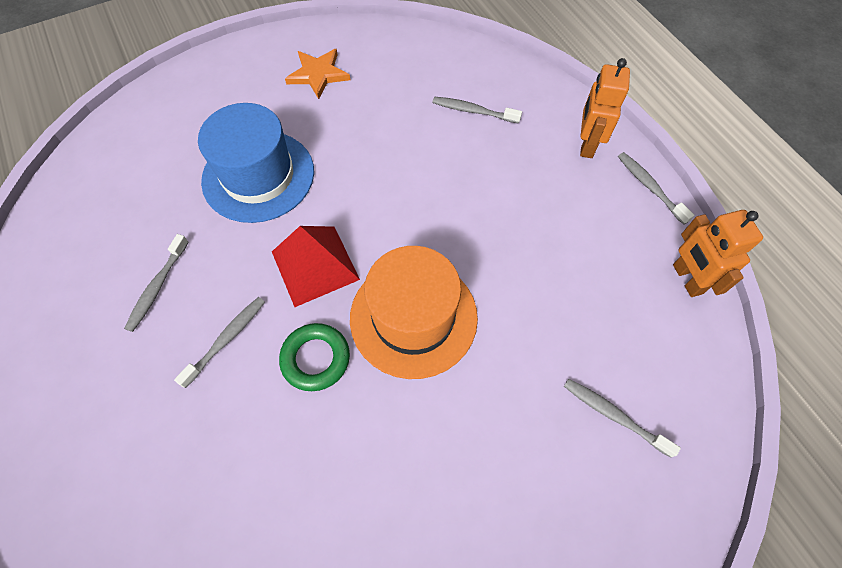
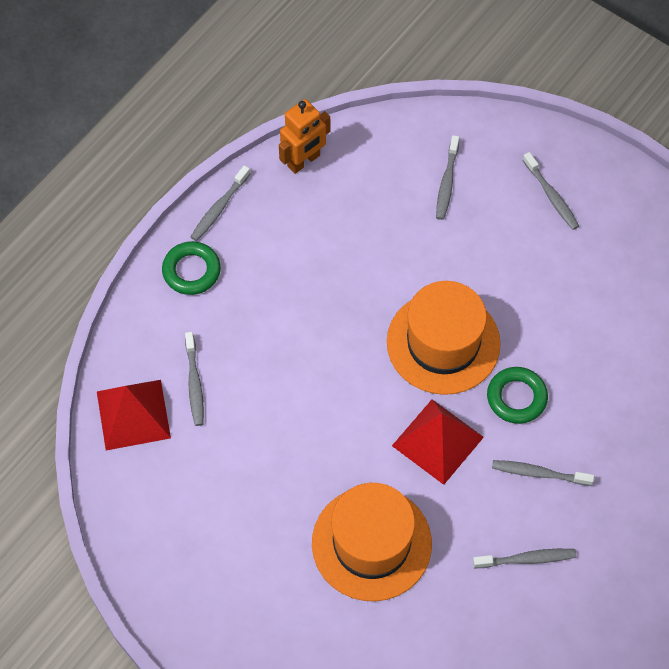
camera: 115 degrees left, 0 degrees up
blue hat [198,103,314,223] -> orange hat [312,483,432,601]
orange star [285,49,350,99] -> none
orange robot [580,58,630,158] -> green ring [162,241,221,295]
none -> red pyramid [97,380,171,450]
none -> grey toothbrush [523,152,579,230]

